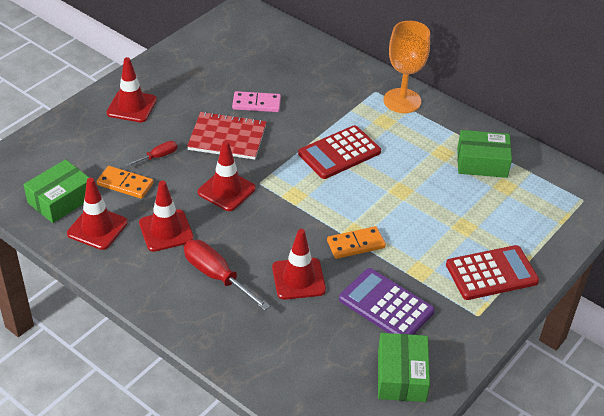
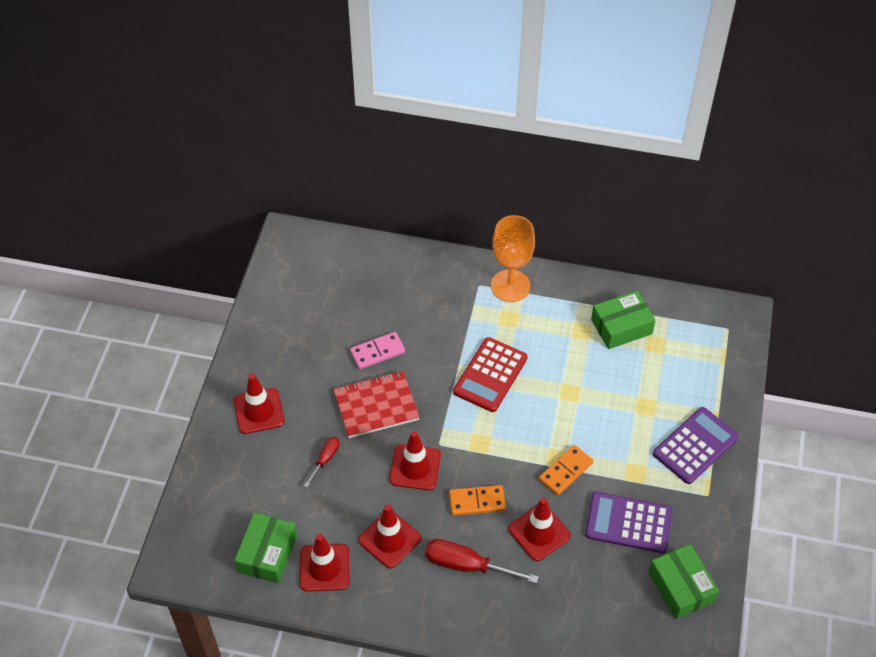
camera: 25 degrees left, 10 degrees up
orange domino [97,166,153,199] -> orange domino moved to [449,485,506,516]
red calculator [446,245,539,300] -> purple calculator [653,407,739,484]

